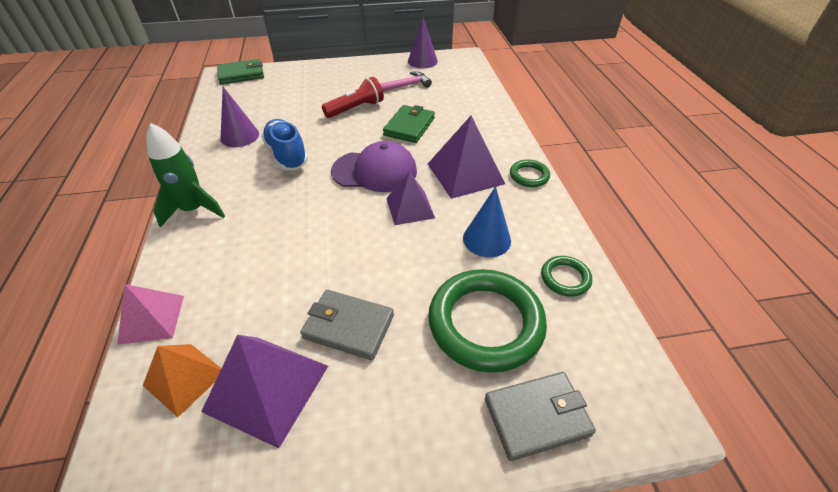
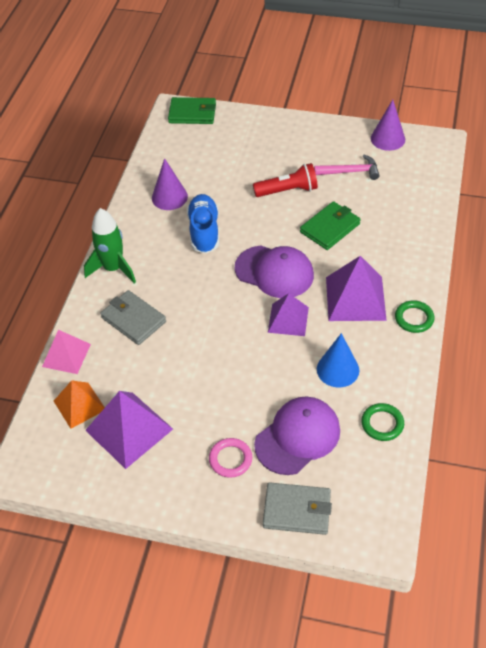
camera: 25 degrees right, 5 degrees up
grey wallet [300,290,394,360] -> grey wallet moved to [100,290,166,345]
green ring [428,269,547,373] -> purple cap [254,397,340,475]
none -> pink ring [209,438,252,478]

